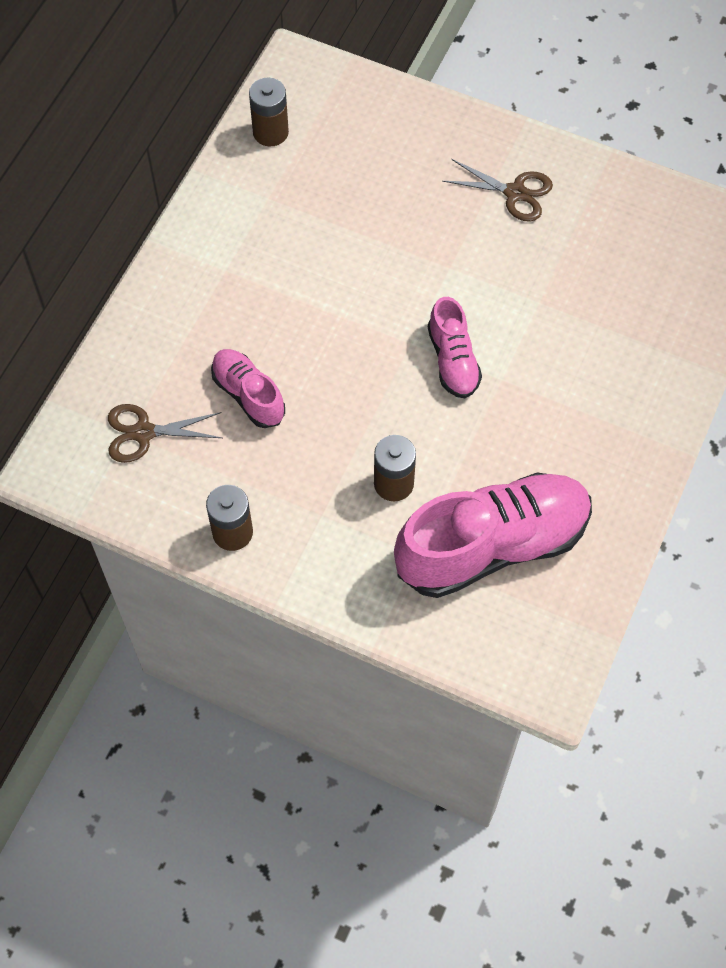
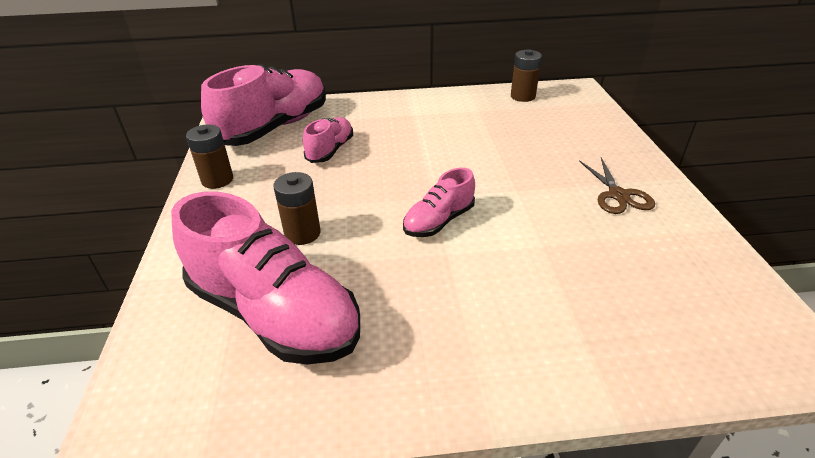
camera: 60 degrees right, 25 degrees down
brown scissors [108,404,222,463] -> pink shoe [201,64,326,146]

